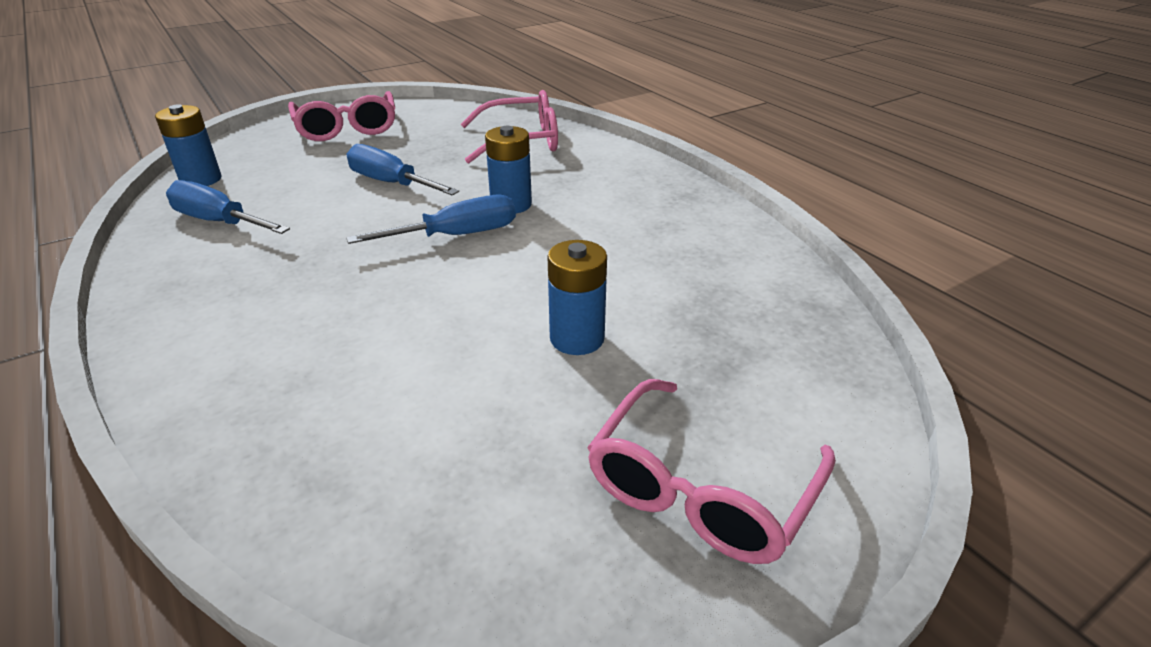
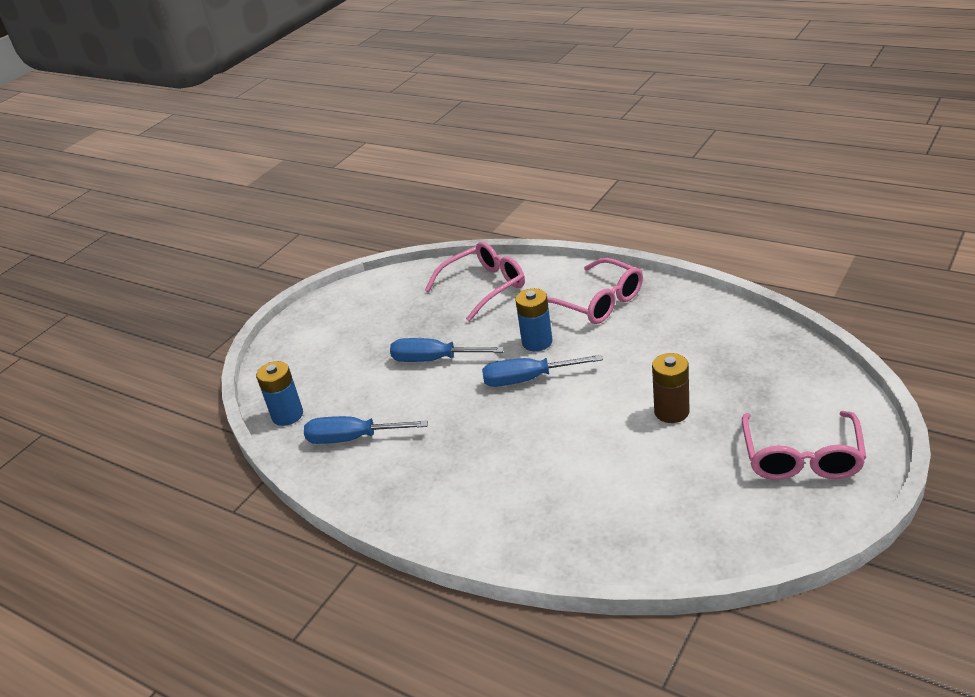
camera: 20 degrees left, 0 degrees up
pink glasses [288,91,395,141] -> pink glasses moved to [547,258,643,324]
blue screwdriver [346,195,516,244] -> blue screwdriver turned 135 degrees counterclockwise [482,355,603,387]
blue battery [547,240,607,355] -> brown battery [652,353,690,423]

